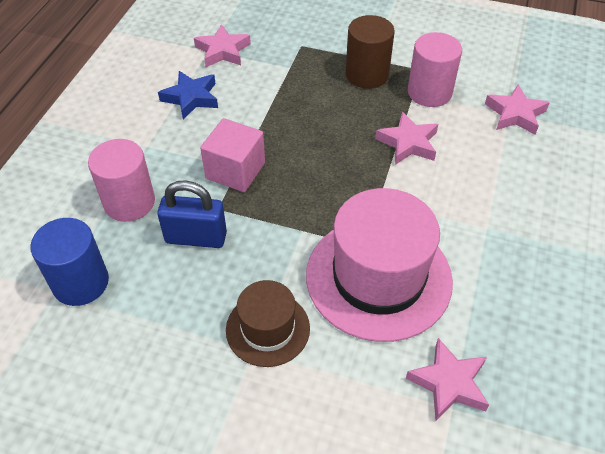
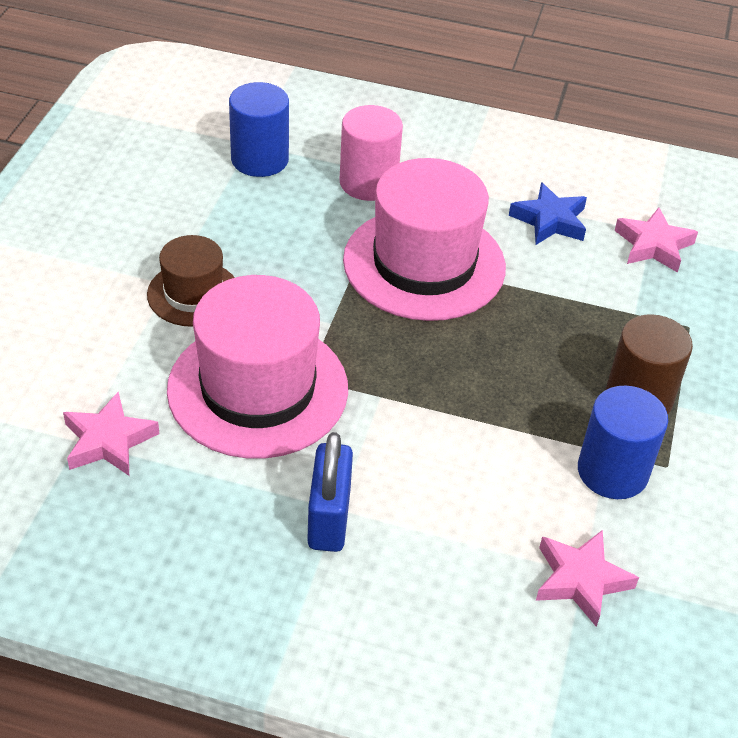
camera: 85 degrees right, 5 degrees down
blue padlock [157,180,227,248] -> blue padlock moved to [307,432,353,552]
pink cube [200,118,265,192] -> pink hat [343,158,506,321]
pink star [375,112,438,165] -> none
pink cylinder [408,32,462,107] -> blue cylinder [578,385,668,499]

